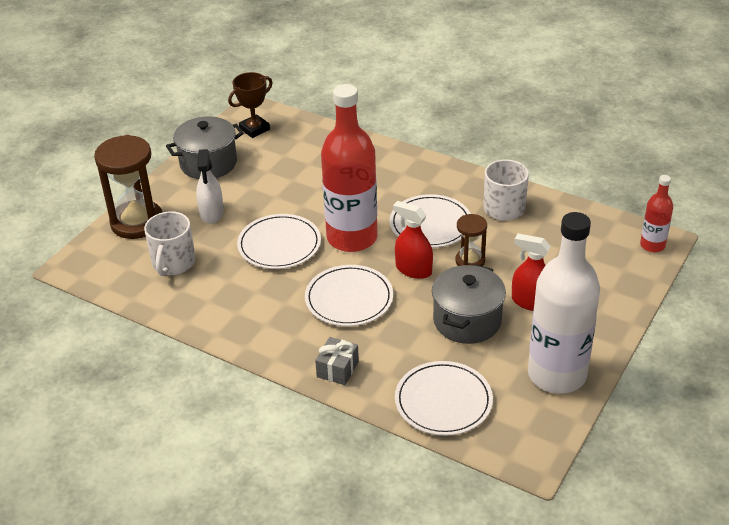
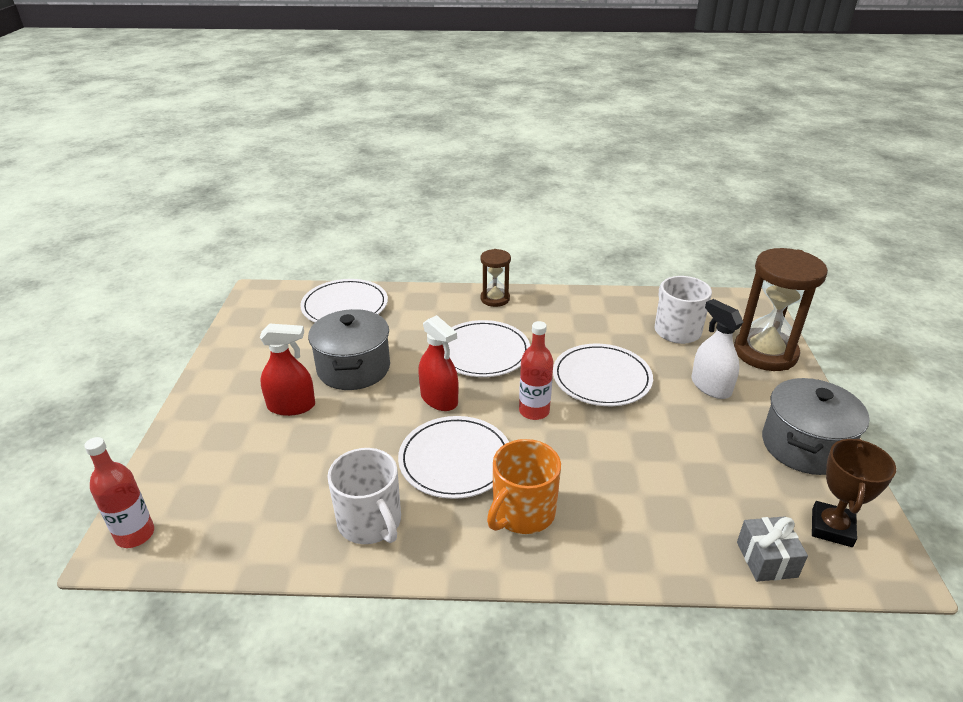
camera: 150 degrees right, 5 degrees down
grey gift [315,337,359,385] -> grey gift moved to [737,516,808,582]
red bottle [321,84,378,252] -> red bottle [519,321,553,420], size x0.48
red spray bottle [393,201,433,279] -> red spray bottle turned 45 degrees clockwise [418,315,459,411]
brown hourglass [456,214,487,266] -> brown hourglass moved to [480,249,511,307]
white bottle [528,212,600,394] -> none
none -> orange mug [487,439,561,534]

